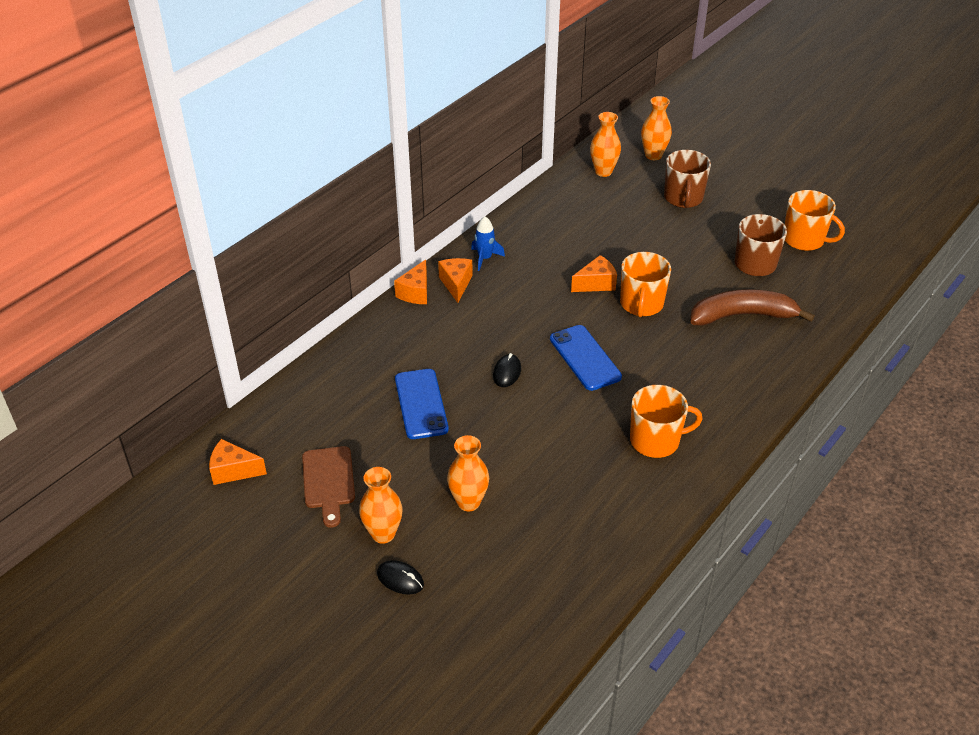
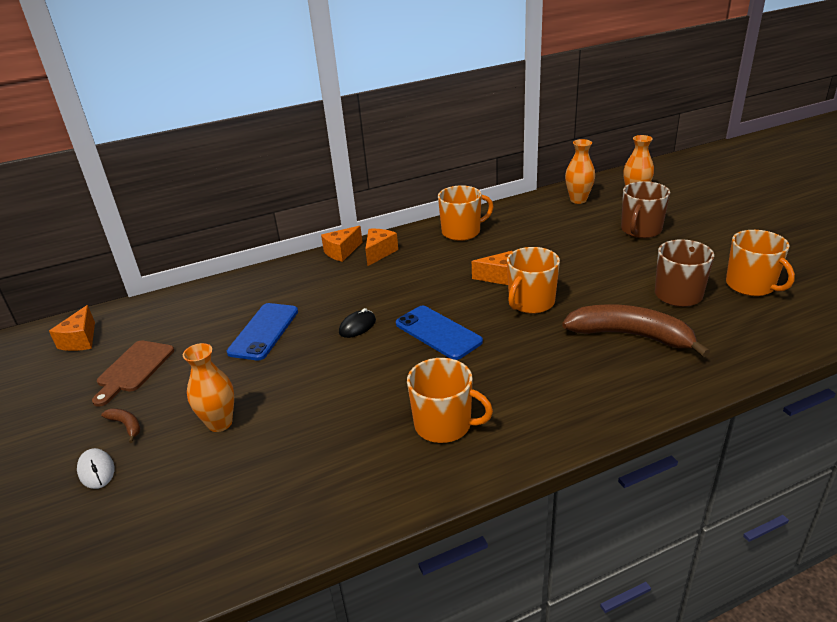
camera: 30 degrees right, 10 degrees down
orange cheese [209,439,267,485] -> orange cheese turned 120 degrees counterclockwise [49,305,95,351]
orange vase [359,467,403,544] -> brown banana [101,408,141,443]
black mouse [377,560,424,595] -> white mouse [77,448,115,489]
blue rocket [471,216,505,271] -> none
blue phone [550,325,622,391] -> blue phone turned 45 degrees counterclockwise [396,306,483,360]
none -> orange mug [438,185,494,241]

